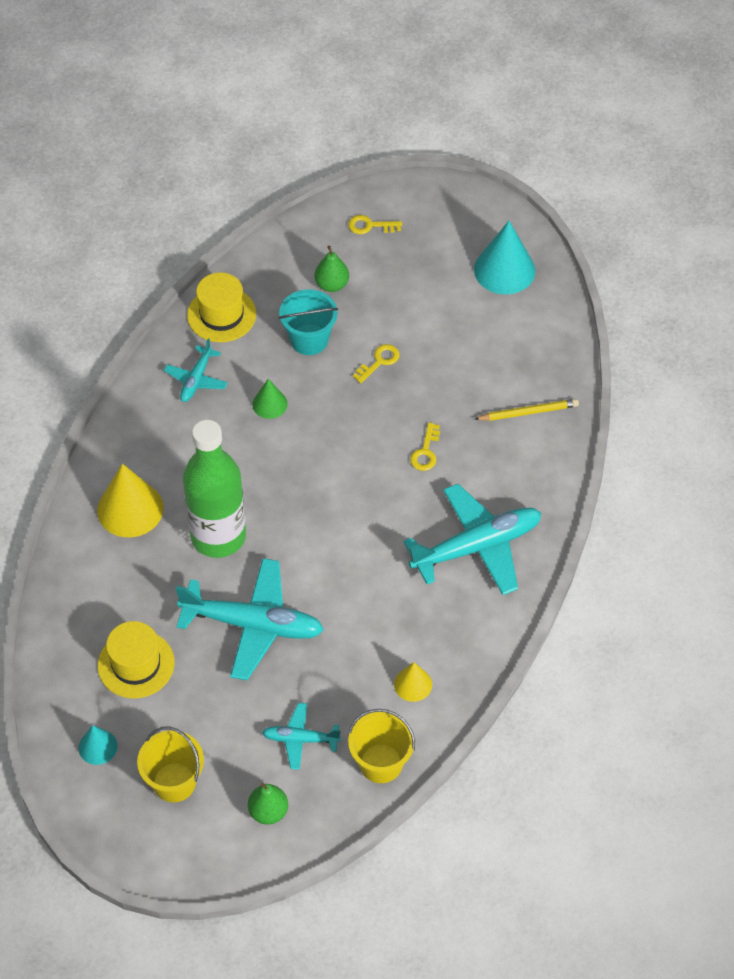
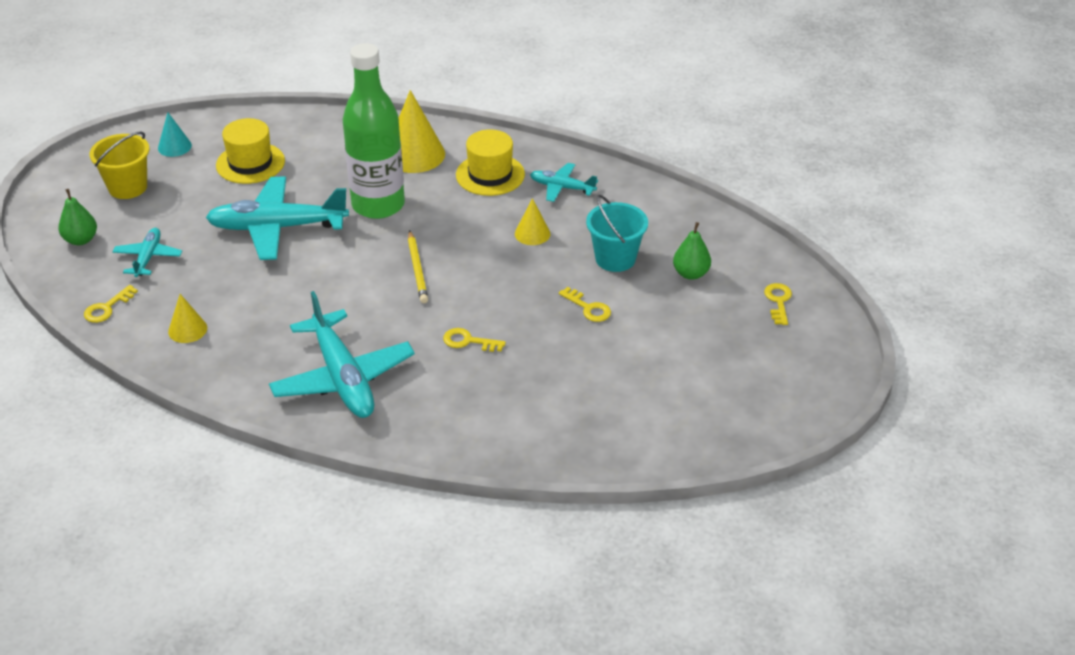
camera: 90 degrees right, 15 degrees down
turquoise plane [175,558,324,680] -> turquoise plane turned 75 degrees clockwise [206,176,349,260]
yellow hat [187,272,256,342] -> yellow hat moved to [456,129,525,196]
green cone [252,379,288,419] -> yellow cone [515,198,550,245]
yellow bucket [348,709,415,783] -> yellow key [84,285,138,323]
turquoise cone [474,221,535,295] -> none
yellow pencil [475,399,579,421] -> yellow pencil moved to [408,230,428,303]

